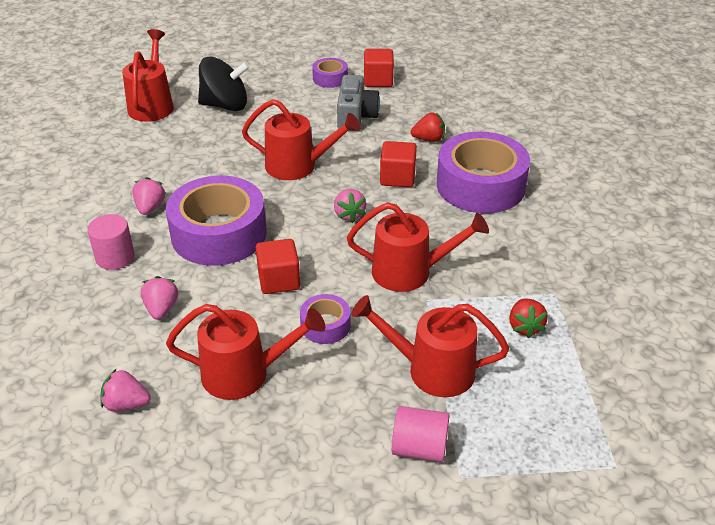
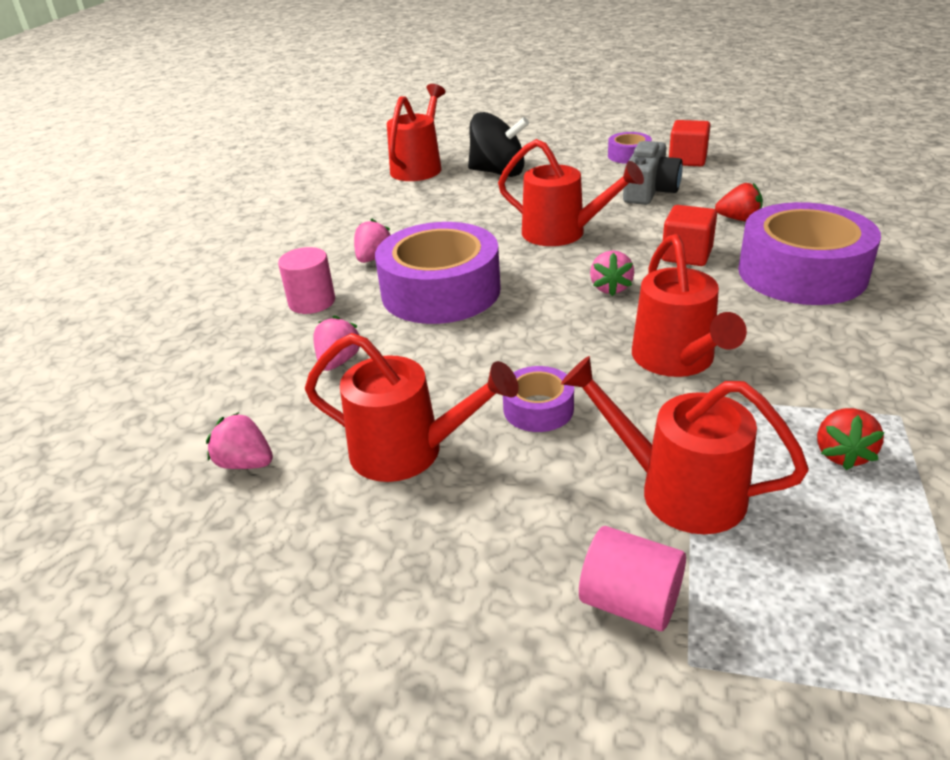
camera: 20 degrees right, 5 degrees down
red cube [256,239,300,294] -> none
red watering can [347,202,489,292] -> red watering can turned 60 degrees clockwise [632,234,747,377]

